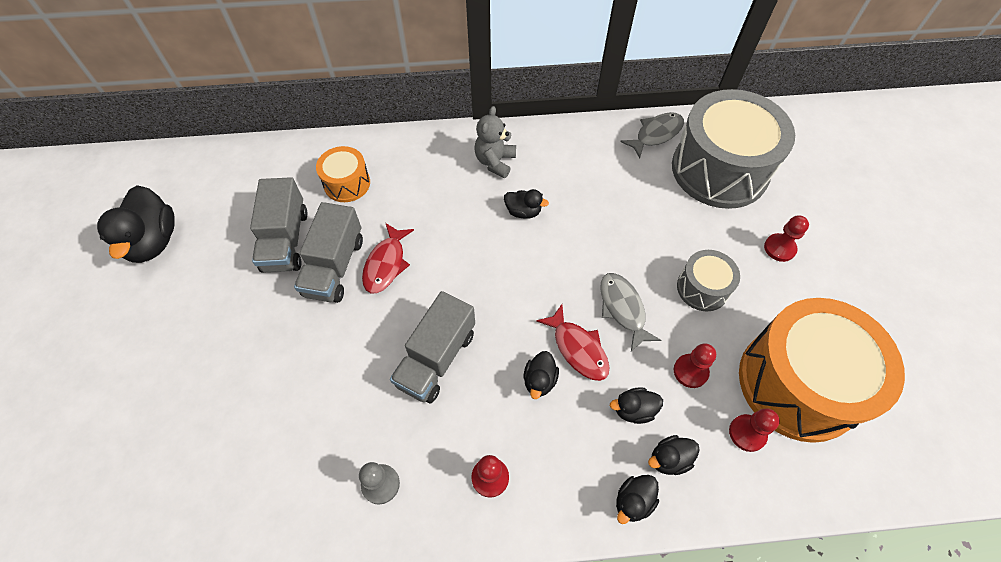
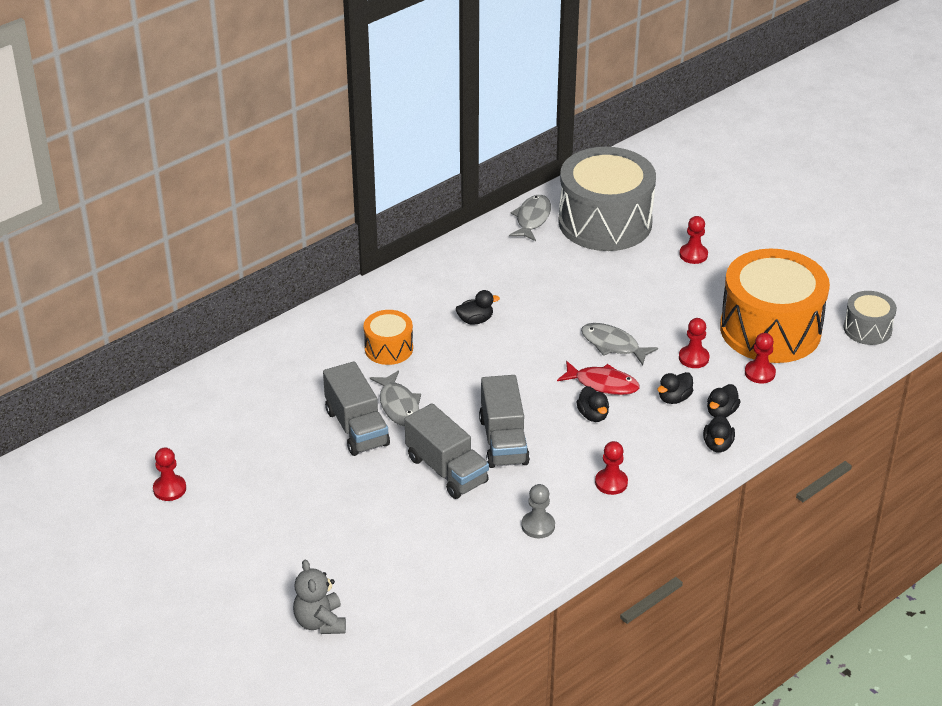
camera: 35 degrees left, 20 degrees down
black duck [97,185,175,263] -> red pawn [153,447,186,501]
grey truck [250,177,307,273] -> grey truck moved to [405,403,489,499]
orange drum [316,146,370,202] -> orange drum moved to [363,310,413,365]
red fish [362,223,414,293] -> grey fish [370,370,421,426]
grey teddy bear [474,106,516,178] -> grey teddy bear moved to [293,559,346,634]
grey drum [677,250,740,311] -> grey drum moved to [843,291,897,345]

